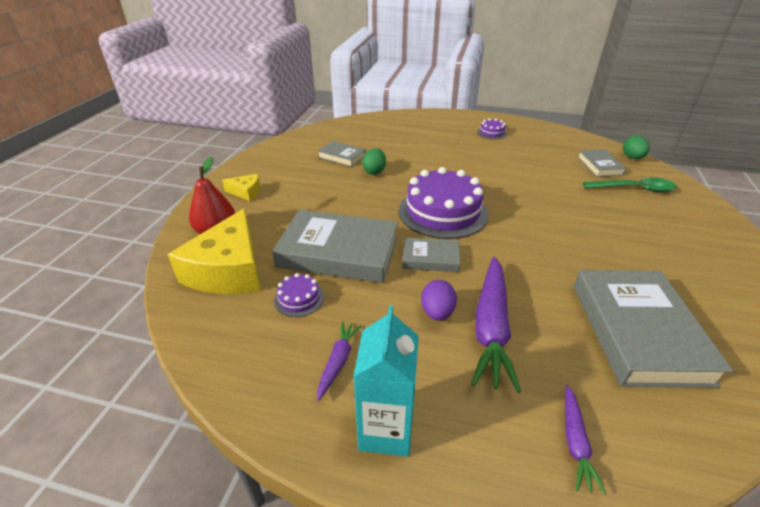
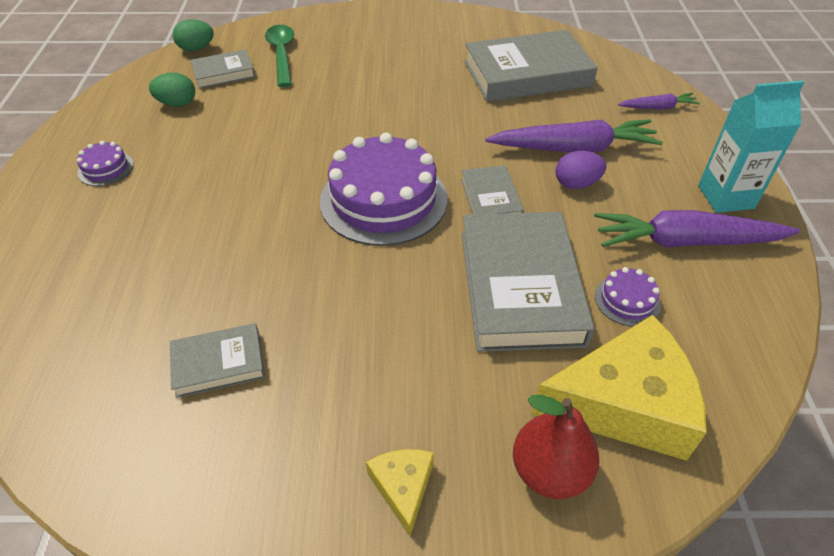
camera: 105 degrees left, 10 degrees up
purple carrot [317,321,362,401] -> purple carrot [594,210,800,247], size x1.97
grey book [318,141,366,167] -> grey book turned 60 degrees clockwise [170,323,265,398]
green egg [362,148,386,175] -> green egg moved to [149,72,195,107]

